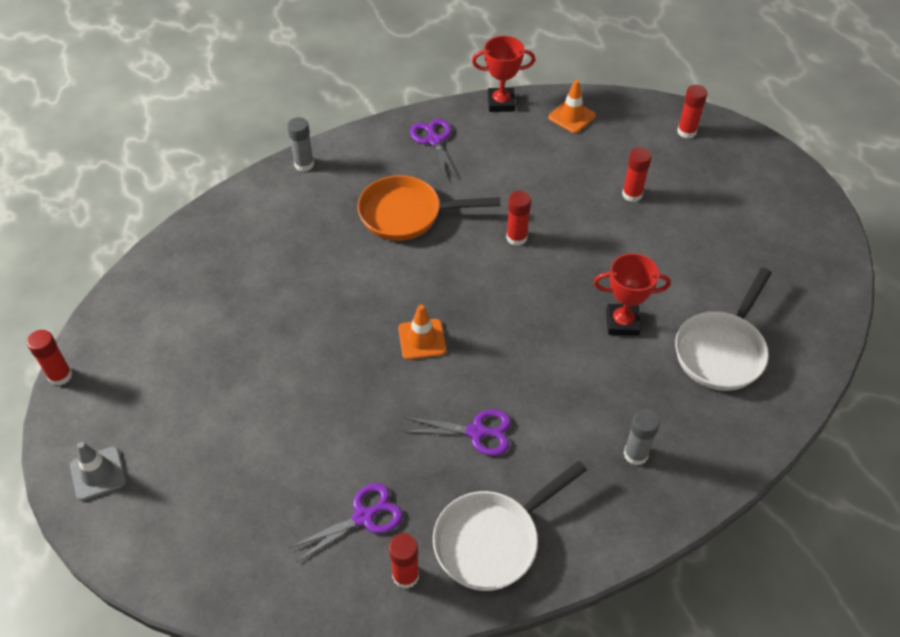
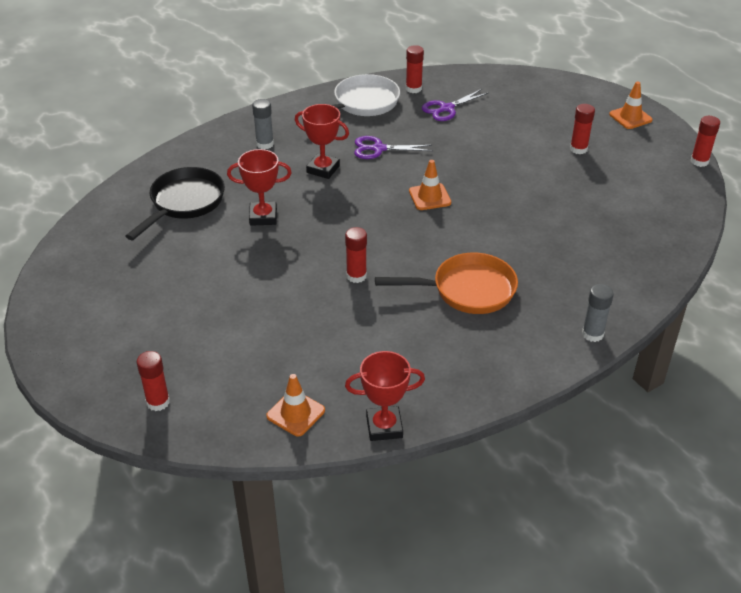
camera: 175 degrees right, 10 degrees down
grey traffic cone [70,442,126,501] -> orange traffic cone [609,81,653,129]
purple scissors [410,119,458,181] -> none
red glue stick [622,147,652,202] -> red glue stick moved to [570,104,595,154]
white pan [675,268,772,391] -> black pan [126,167,225,240]
none -> red trophy [295,104,349,179]

